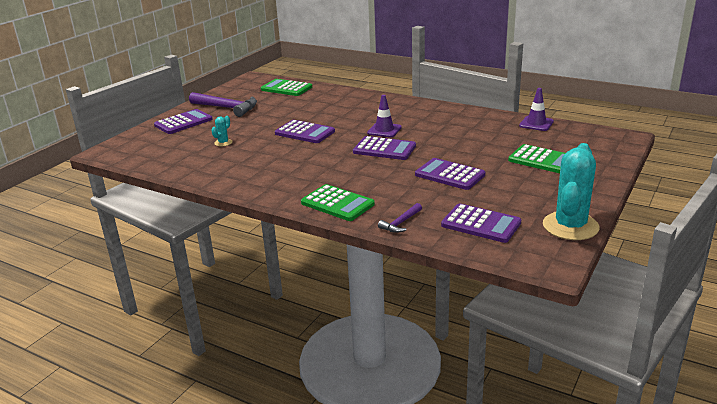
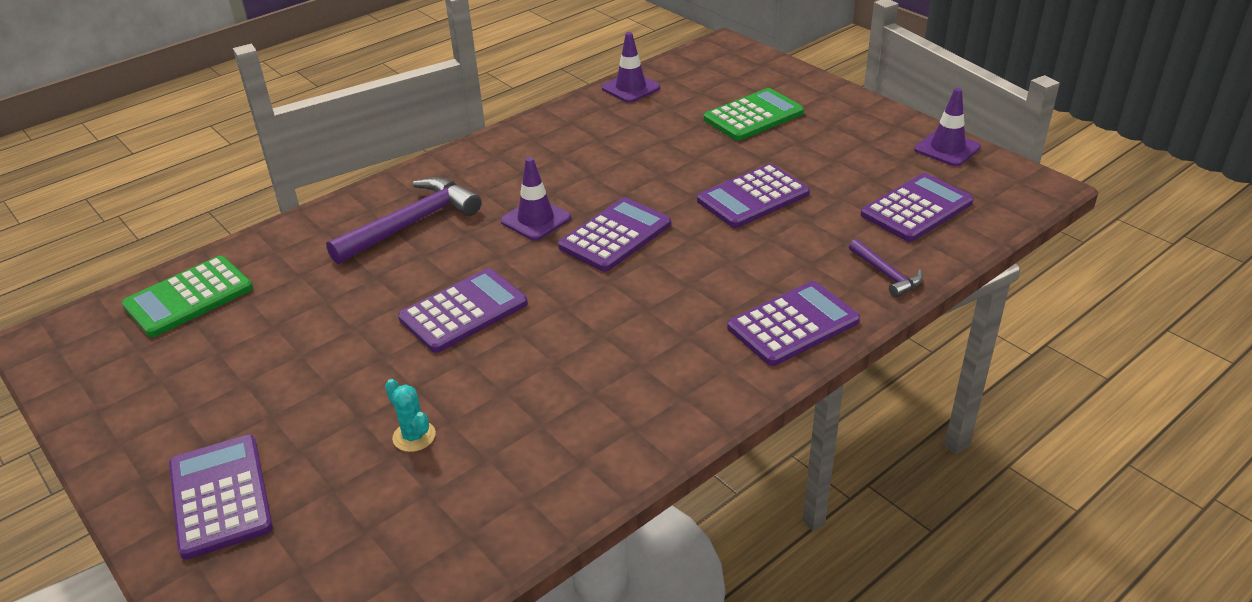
camera: 70 degrees left, 10 degrees up
purple hammer [189,92,257,117] -> purple hammer moved to [326,177,481,264]
green calculator [301,184,375,221] -> purple calculator [727,281,860,366]
turquoise cactus [543,143,600,240] -> purple traffic cone [915,88,981,166]

